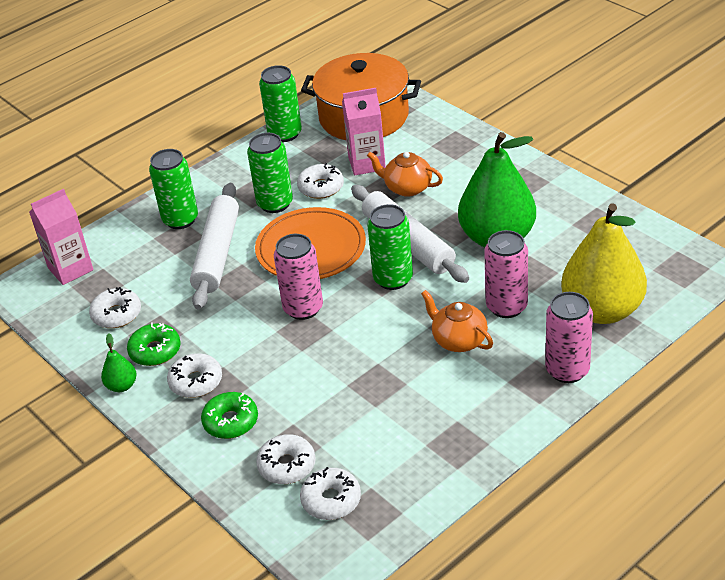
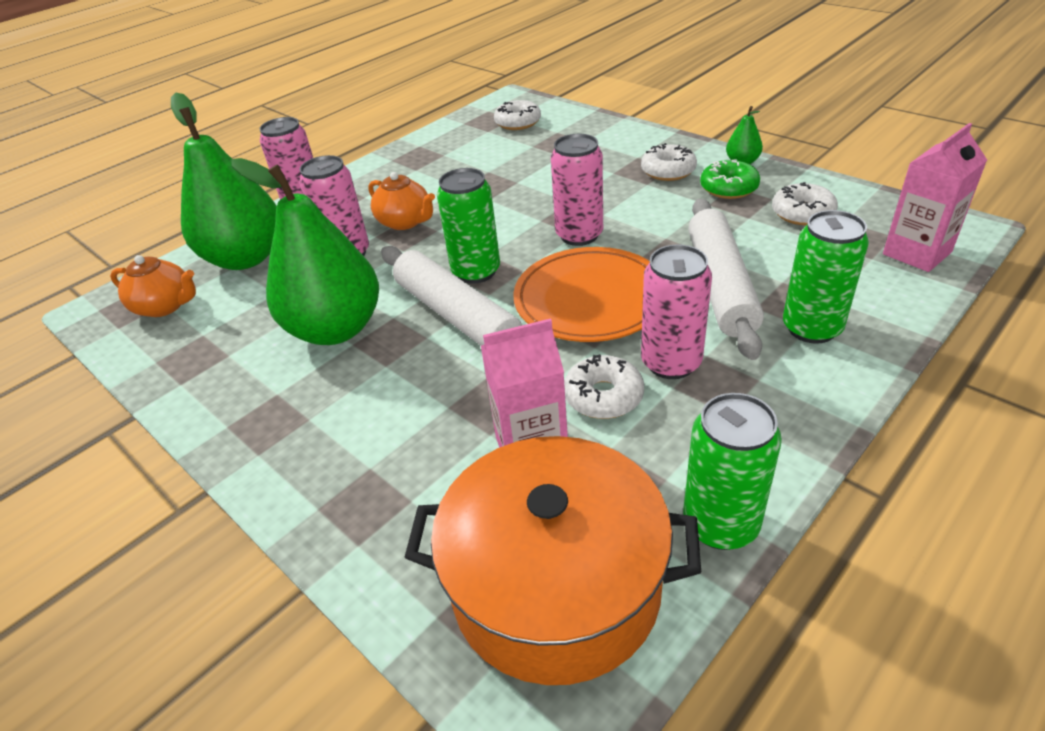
camera: 175 degrees right, 0 degrees up
green donut [201,392,258,439] -> none
green can [247,133,293,213] -> pink can [641,244,712,379]
white donut [256,434,316,484] -> none
orange teapot [367,152,443,197] -> orange teapot moved to [110,255,196,317]
yellow pear [561,204,647,324] -> green pear [171,93,277,270]

